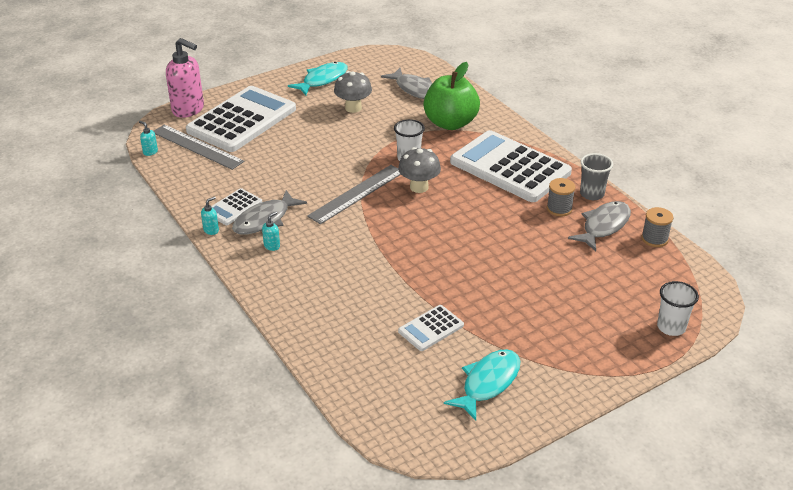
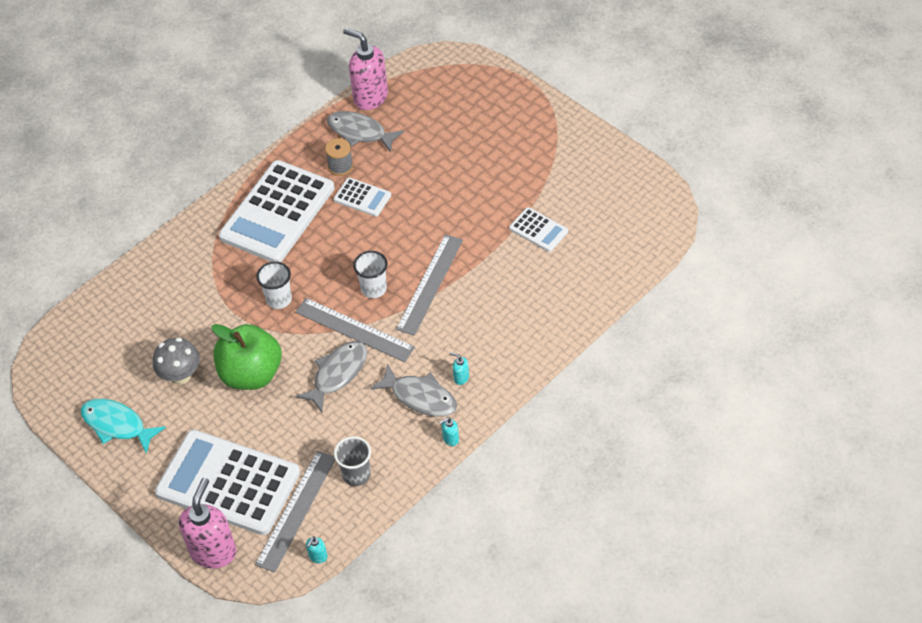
camera: 100 degrees left, 15 degrees up
turquoise soap dispenser [201,197,219,235] -> turquoise soap dispenser turned 60 degrees counterclockwise [439,417,459,446]
white calculator [211,188,262,225] -> white calculator moved to [334,177,391,217]
grey fish [381,68,432,99] -> grey fish moved to [296,341,367,412]
grey mushroom [398,147,441,193] -> none
green apple [423,62,480,130] -> green apple moved to [211,324,282,390]
turquoise fish [444,349,520,421] -> none
grey cup [580,153,613,200] -> grey cup moved to [334,436,371,486]
grey spool [641,207,673,247] -> pink soap dispenser [343,28,388,110]
white cup [657,281,699,336] -> white cup moved to [353,251,388,298]
none -> grey ruler [396,234,463,336]

